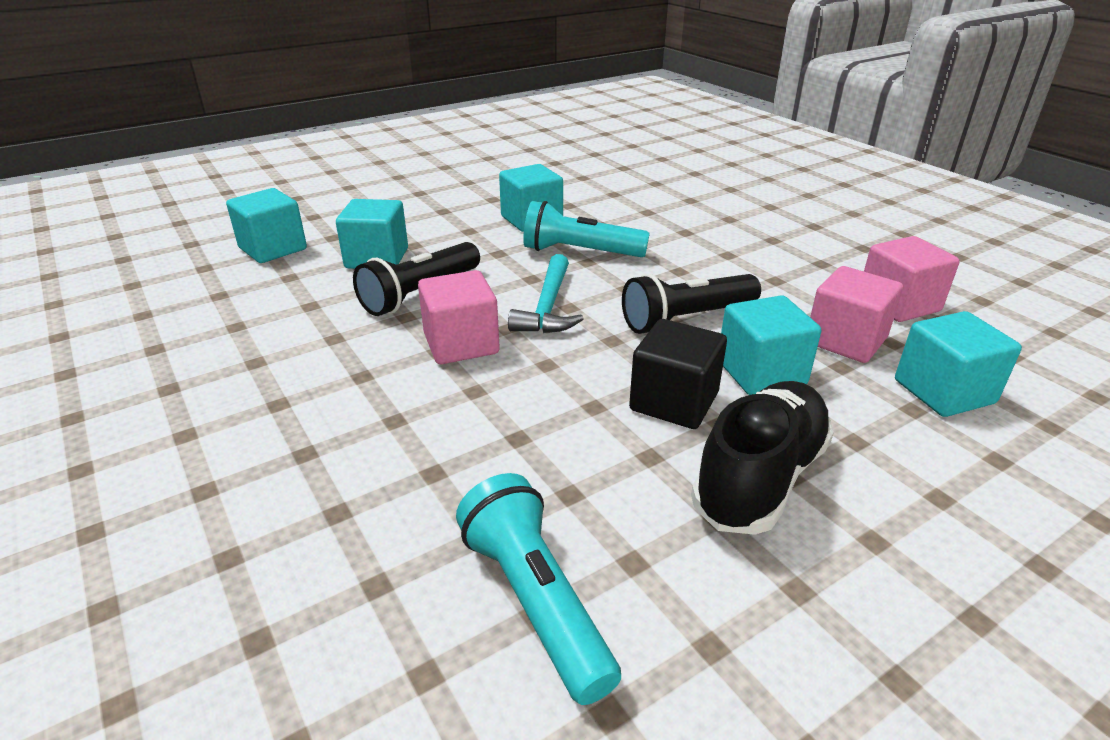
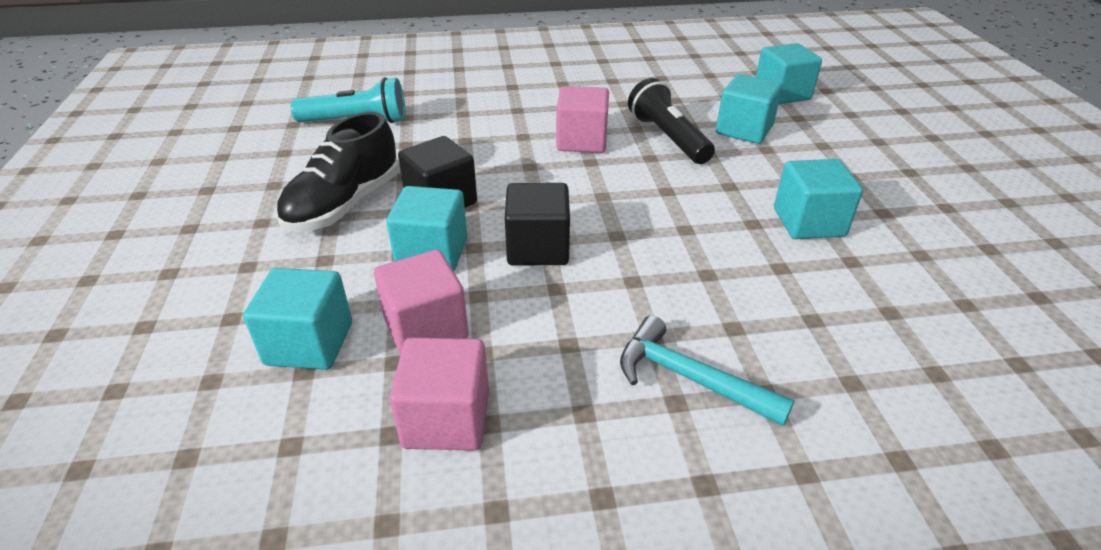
camera: 115 degrees right, 5 degrees up
turquoise hammer [508,254,584,333] -> turquoise hammer moved to [620,315,795,426]
turquoise flashlight [523,201,650,257] -> none
black flashlight [622,274,761,334] -> black cube [505,183,570,266]
black shoe [691,381,834,535] -> black shoe turned 60 degrees clockwise [276,112,399,232]

